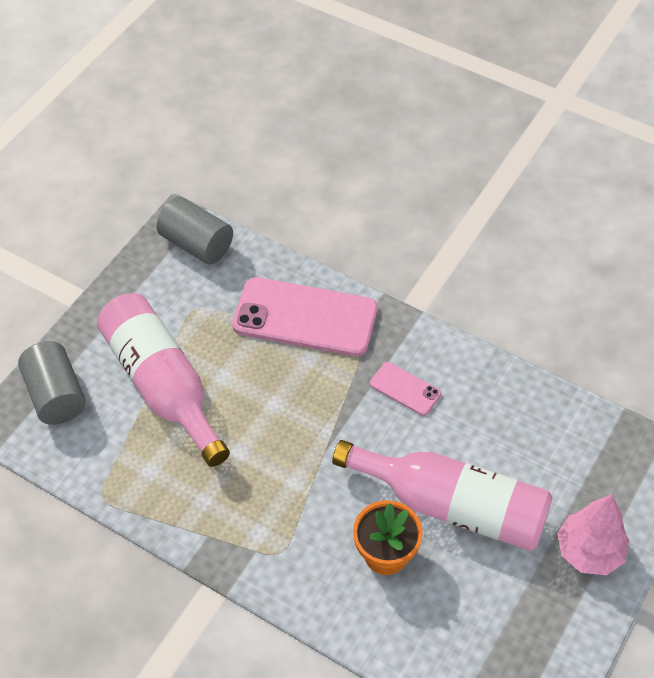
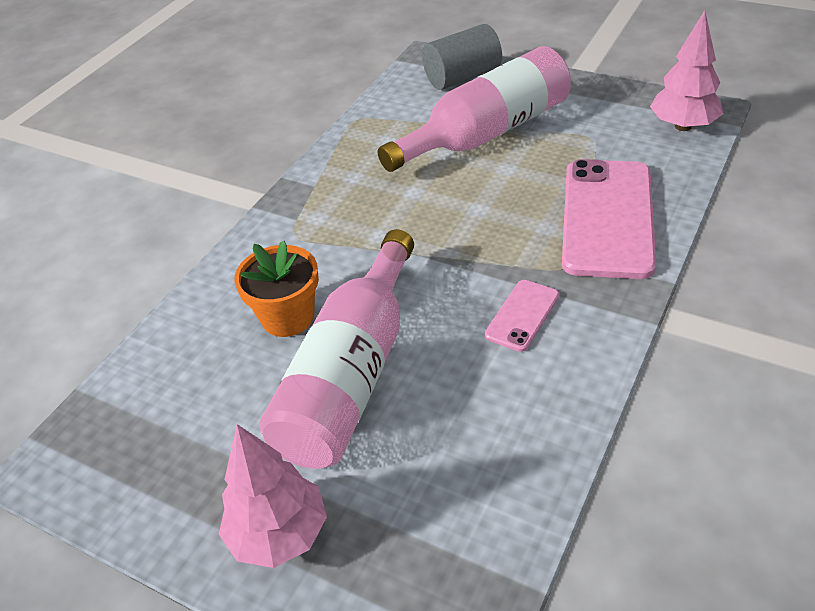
camera: 90 degrees right, 10 degrees down
grey cylinder [156,196,233,264] -> pink tree [650,10,723,131]

